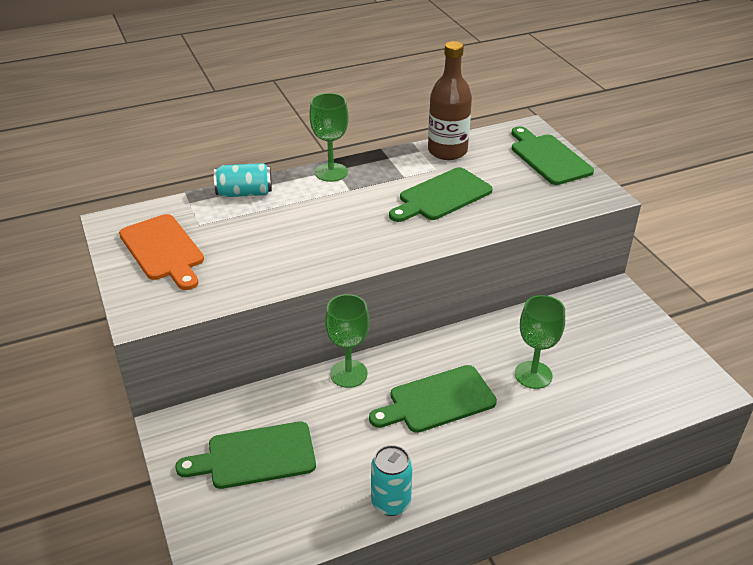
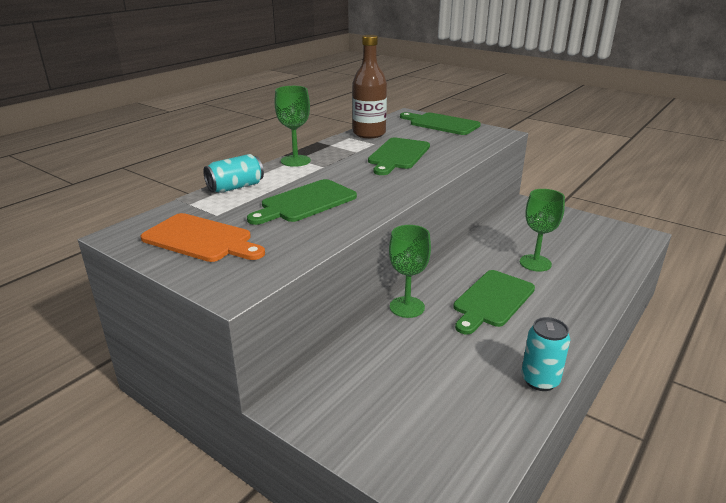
camera: 30 degrees left, 10 degrees down
green cutting board [175,422,316,489] -> green cutting board moved to [247,179,357,225]

